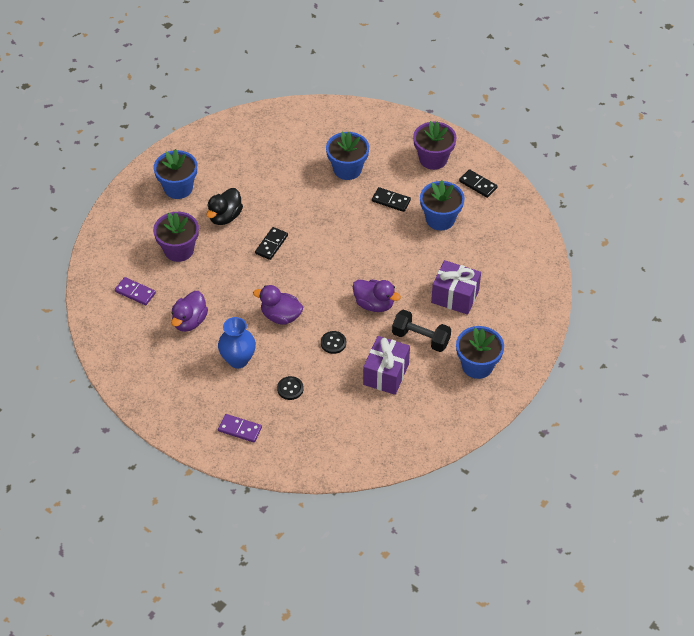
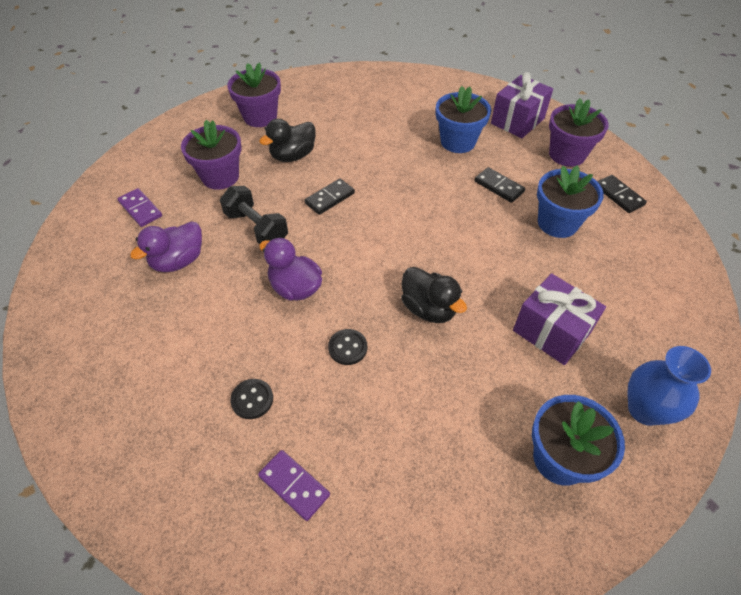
camera: 20 degrees right, 0 degrees up
blue flower pot [154,149,197,199] -> purple flower pot [227,63,281,127]
blue vase [218,317,256,368] -> blue vase moved to [627,346,711,426]
purple domino [218,414,262,443] -> purple domino moved to [258,450,330,521]
purple duck [353,280,401,312] -> black duck [401,267,467,323]
purple gift [363,336,410,395] -> purple gift moved to [491,72,553,138]
black dumbbell [392,309,451,352] -> black dumbbell moved to [220,186,288,244]

